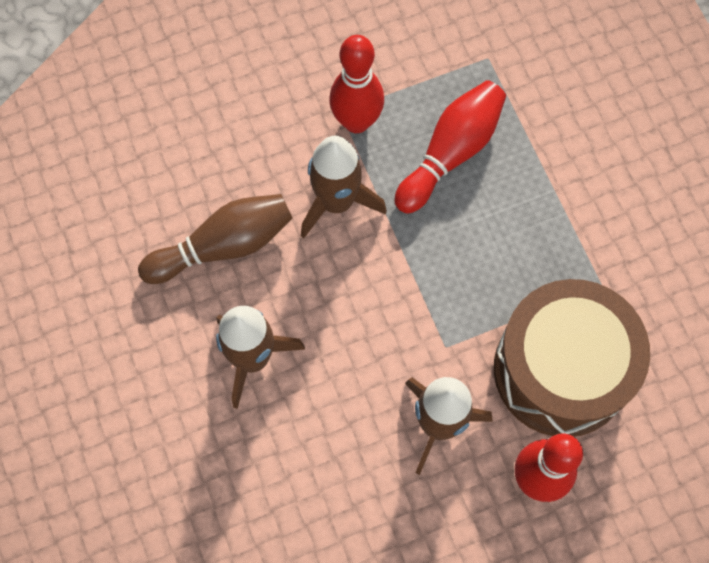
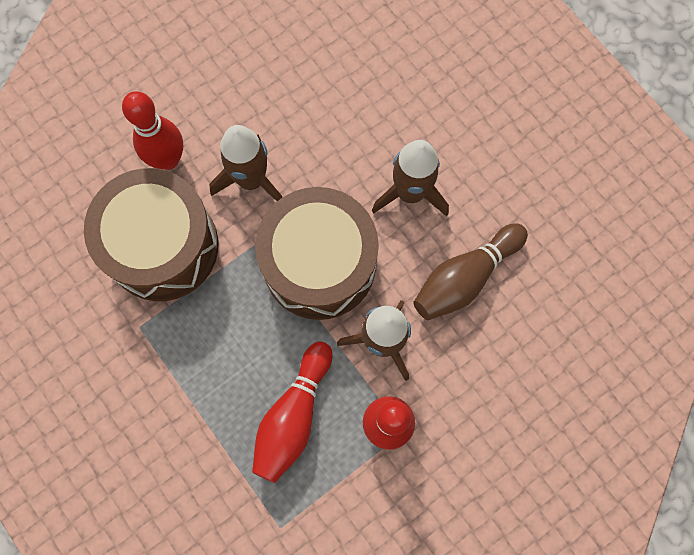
camera: 165 degrees right, 5 degrees up
none -> brown drum [255,187,379,320]

